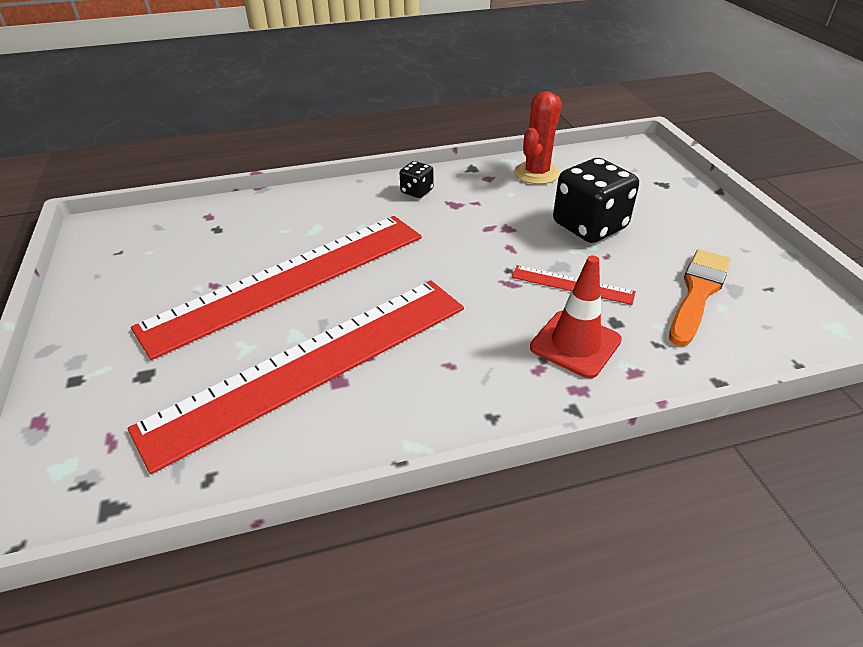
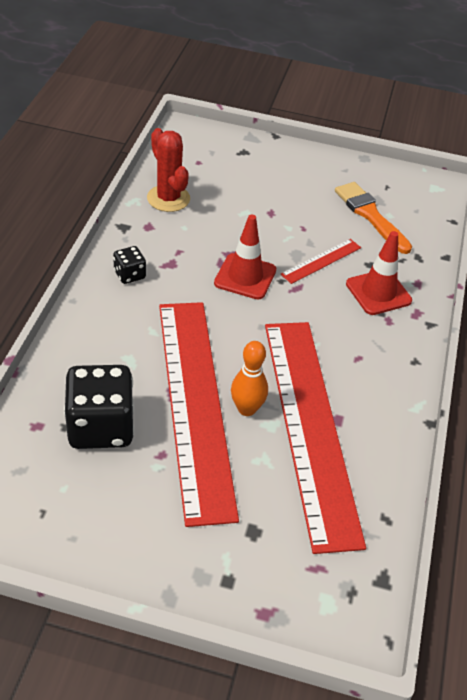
camera: 65 degrees left, 5 degrees up
black dice [553,158,639,243] -> black dice moved to [64,365,134,449]
none -> red traffic cone [214,214,276,299]
none -> orange bowling pin [231,341,268,416]

